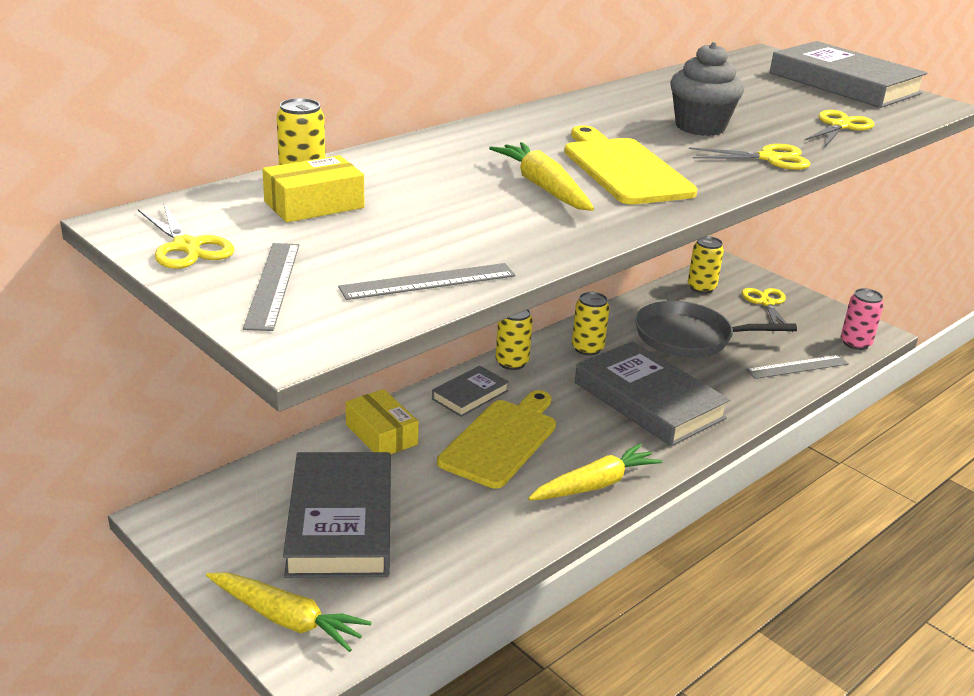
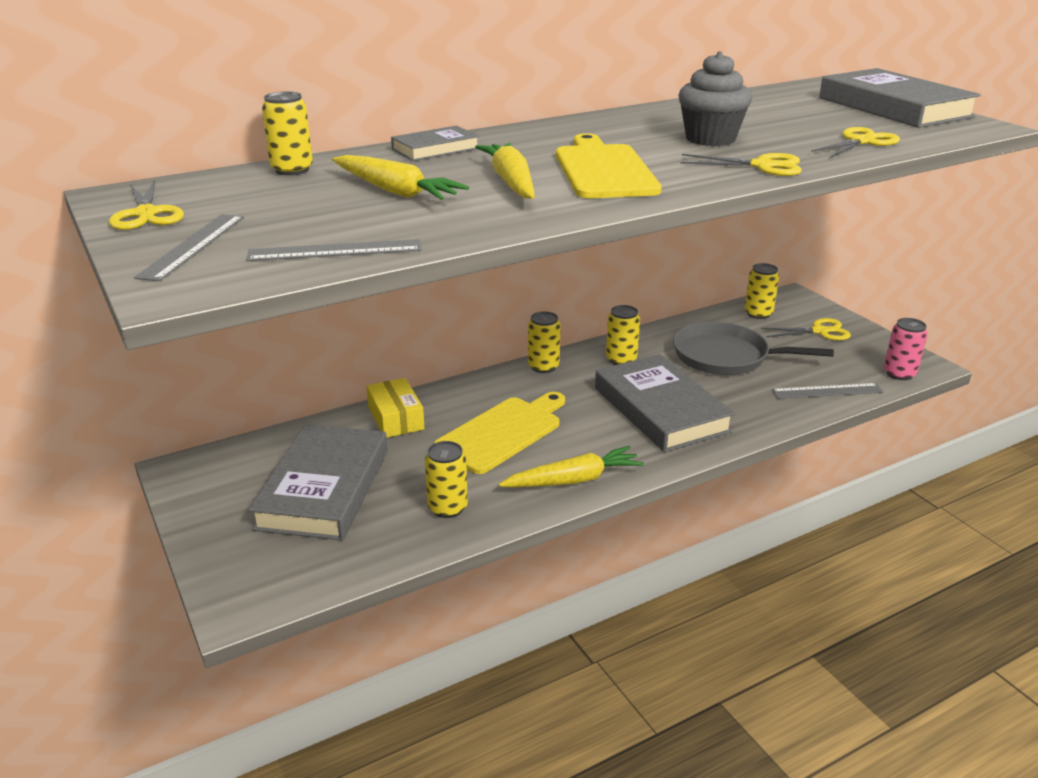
camera: 15 degrees right, 0 degrees up
yellow carrot [206,572,372,652] -> yellow carrot moved to [332,155,469,200]
yellow box [262,155,364,222] -> none
grey book [432,366,509,417] -> grey book moved to [391,126,479,161]
yellow scissors [742,288,793,332] -> yellow scissors turned 75 degrees clockwise [761,318,851,340]
none -> yellow can [425,441,468,518]

